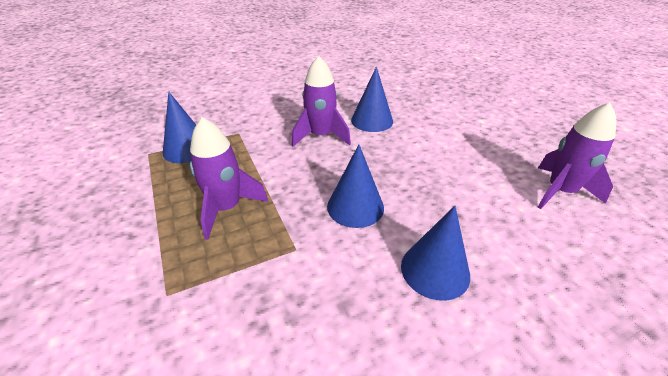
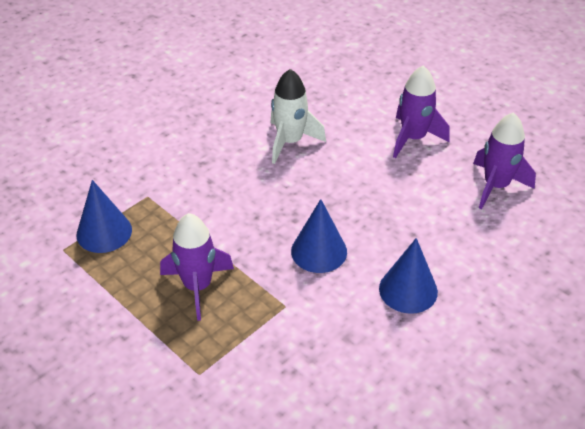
camera: 20 degrees left, 5 degrees up
purple rocket [292,56,351,147] -> purple rocket moved to [393,65,450,158]
blue cone [351,67,393,132] -> white rocket [270,69,326,164]

